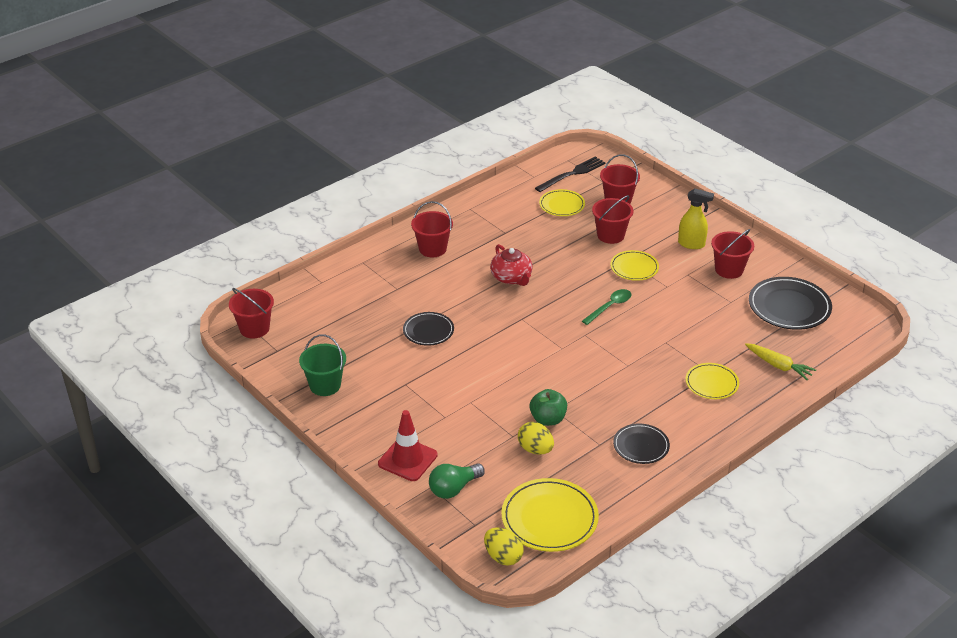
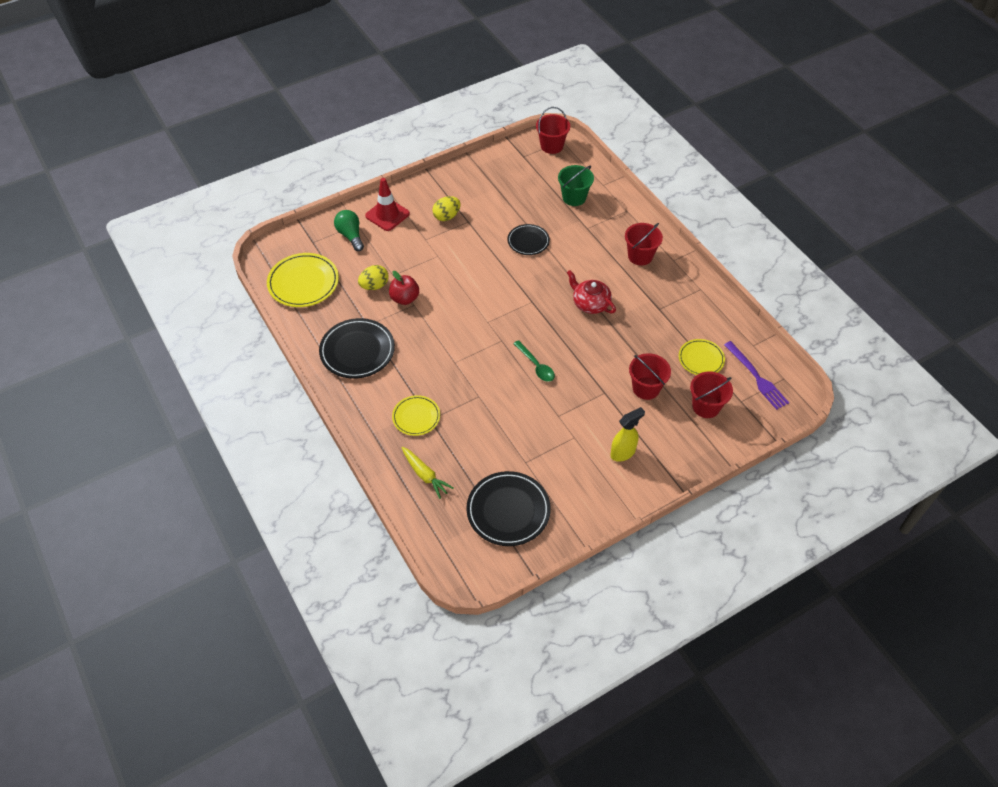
camera: 100 degrees right, 15 degrees up
green bucket [299,334,346,396] -> green bucket moved to [558,165,594,206]
yellow egg [484,528,524,566] -> yellow egg moved to [432,196,461,221]
red teapot [490,244,533,286] -> red teapot turned 60 degrees clockwise [567,270,616,314]
green apple [530,389,567,426] -> red apple [389,271,419,305]
black fork [535,156,605,192] -> purple fork [724,341,789,410]
yellow plate [610,250,659,281] -> none
black plate [613,424,670,464] -> black plate [319,318,395,379], size x1.64
yellow spray bottle [678,189,714,249] -> yellow spray bottle turned 150 degrees counterclockwise [610,407,645,462]
red bucket [711,229,754,279] -> none
yellow carrot [745,343,816,381] -> yellow carrot turned 90 degrees counterclockwise [401,447,454,499]

